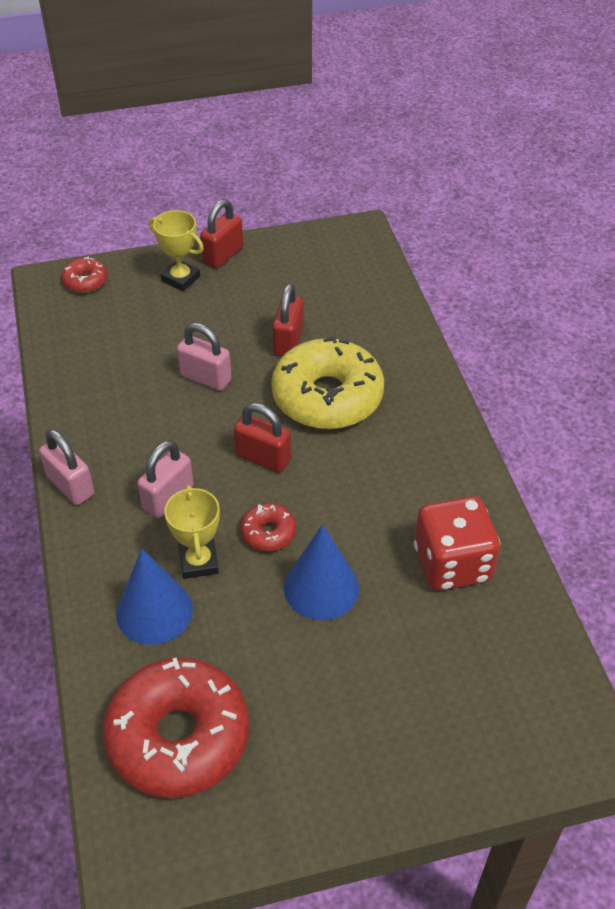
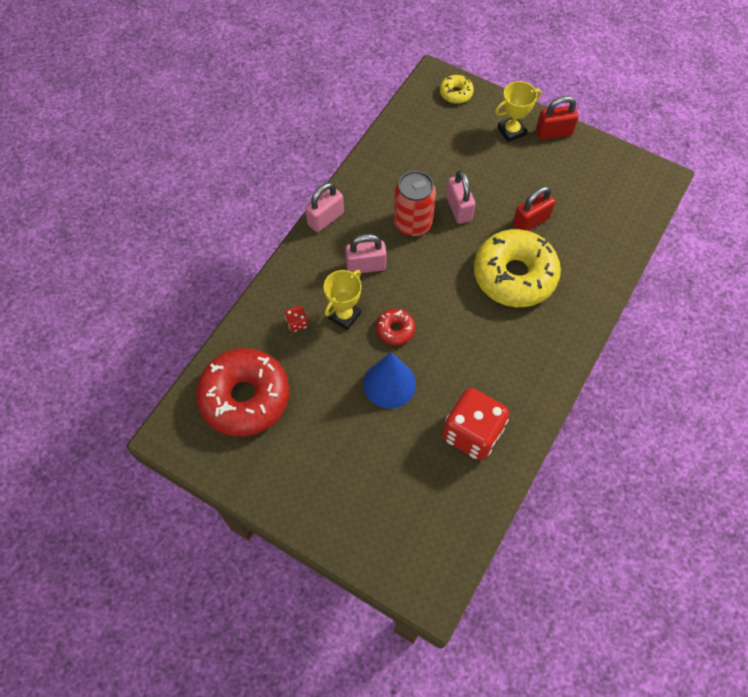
camera: 45 degrees right, 15 degrees up
pink padlock [39,429,94,505] -> pink padlock turned 45 degrees clockwise [305,182,344,232]
red donut [61,257,107,293] -> yellow donut [440,75,474,104]
blue cone [116,549,193,645] -> red dice [285,306,308,332]
yellow trophy [149,210,204,291] -> yellow trophy turned 75 degrees clockwise [495,81,542,142]
red padlock [234,403,291,473] -> none
none -> red can [394,171,436,237]

